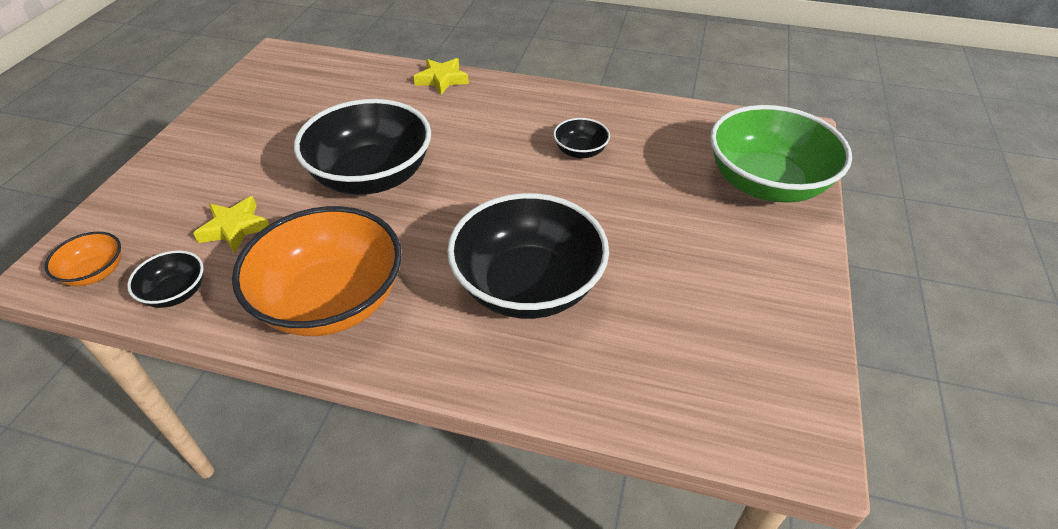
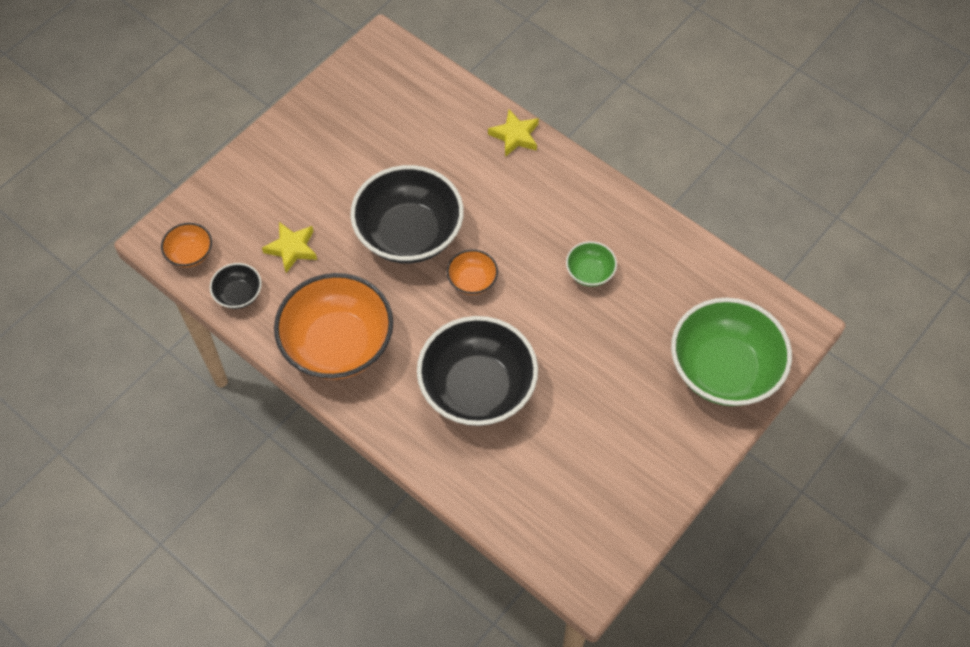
camera: 25 degrees right, 15 degrees up
black bowl [553,118,610,158] -> green bowl [566,241,617,287]
none -> orange bowl [447,249,498,295]

